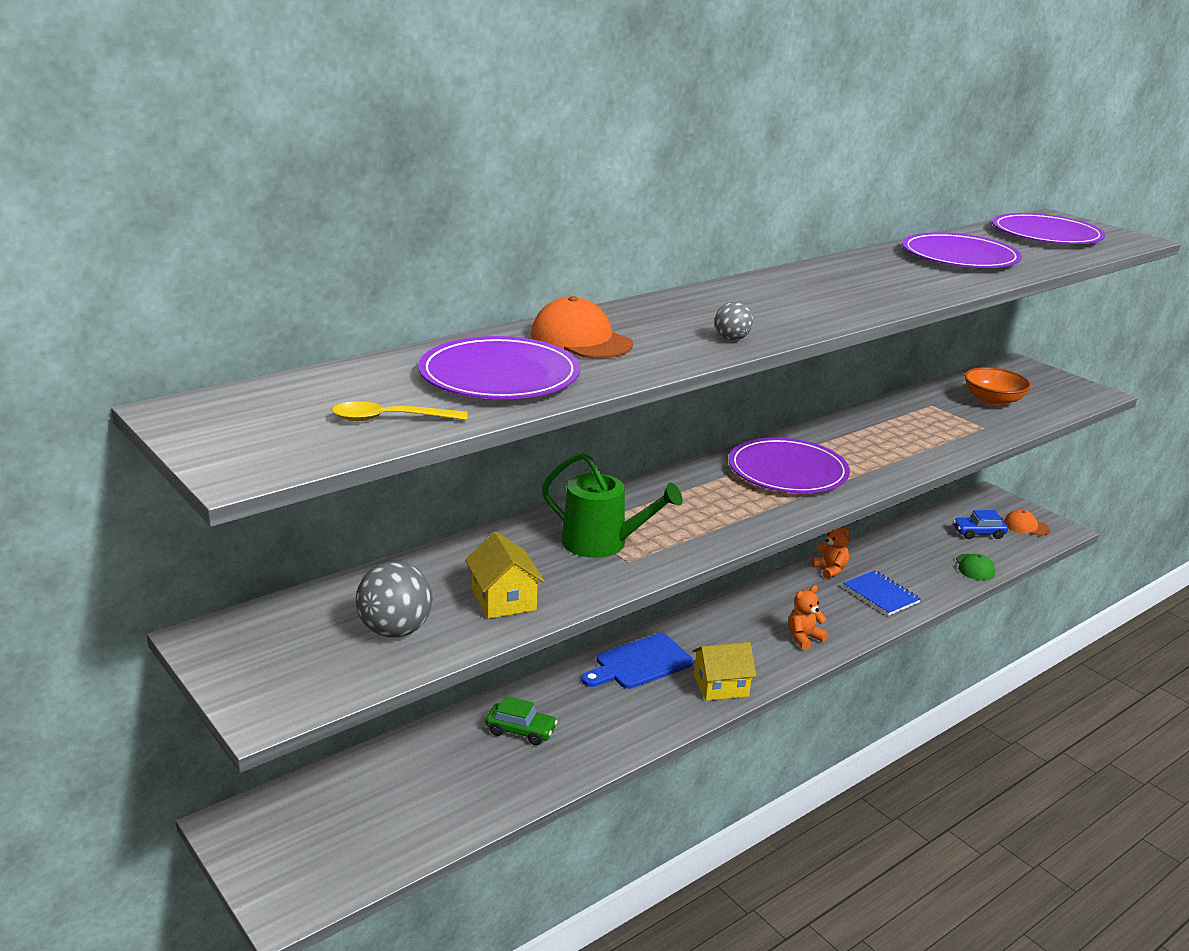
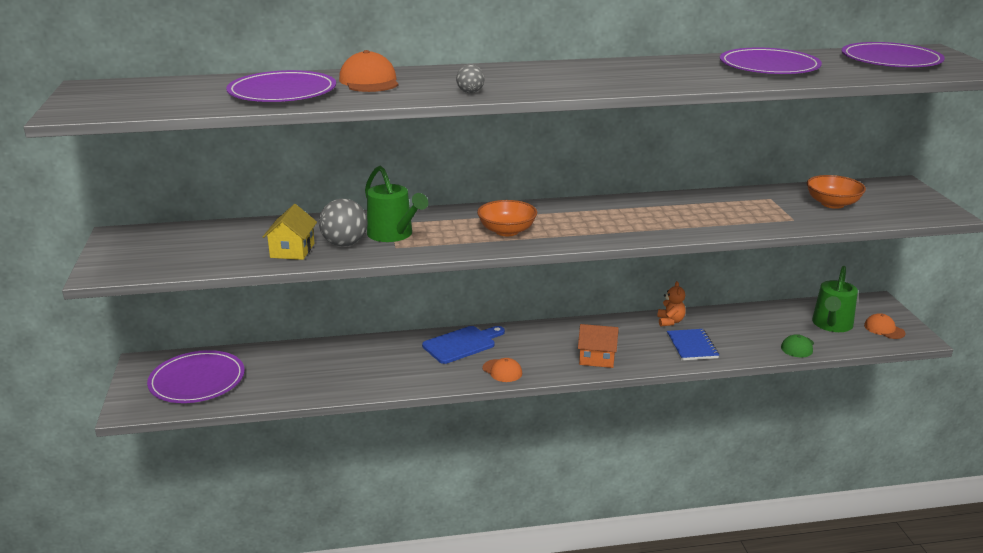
camera: 30 degrees right, 0 degrees up
yellow spoon [332,401,468,421] -> none
grey ball [356,562,433,637] -> grey ball moved to [319,199,368,246]
green car [486,696,558,745] -> none
blue cutting board [581,633,693,689] -> blue cutting board turned 150 degrees clockwise [422,326,505,364]
yellow house [692,642,756,701] -> orange cap [482,358,522,382]
purple plate [729,437,850,493] -> purple plate moved to [147,350,245,403]
orange teddy bear [788,585,828,650] -> orange house [578,324,619,368]
blue car [953,510,1008,539] -> green watering can [812,266,858,332]
none -> orange bowl [477,200,537,236]

